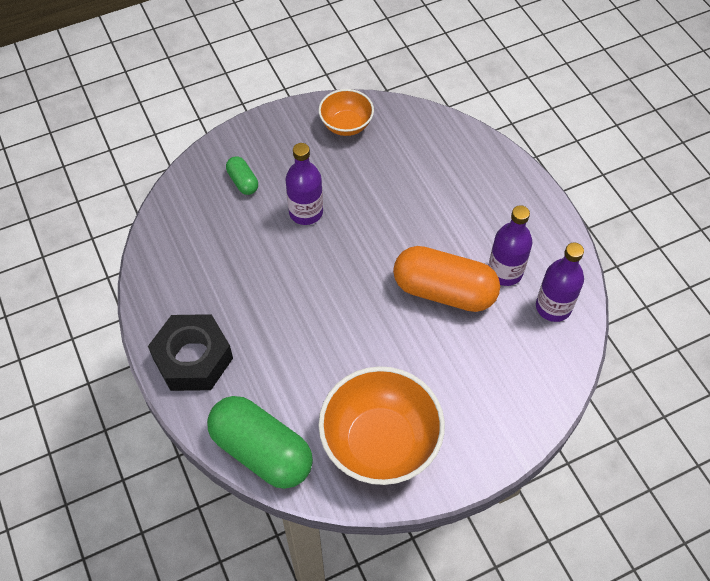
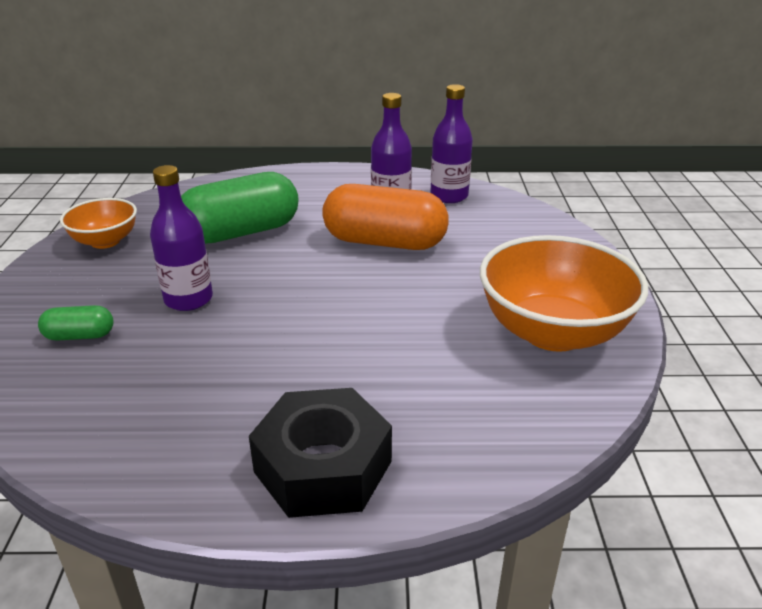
camera: 65 degrees left, 25 degrees down
green capsule [207,396,313,489] -> green capsule moved to [181,172,298,244]
orange capsule [393,246,500,312] -> orange capsule turned 60 degrees clockwise [322,184,449,250]

